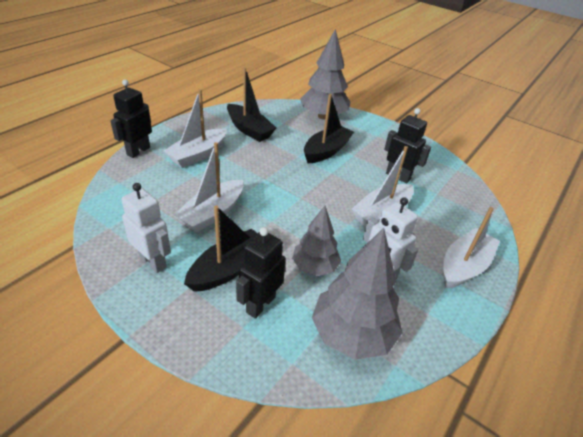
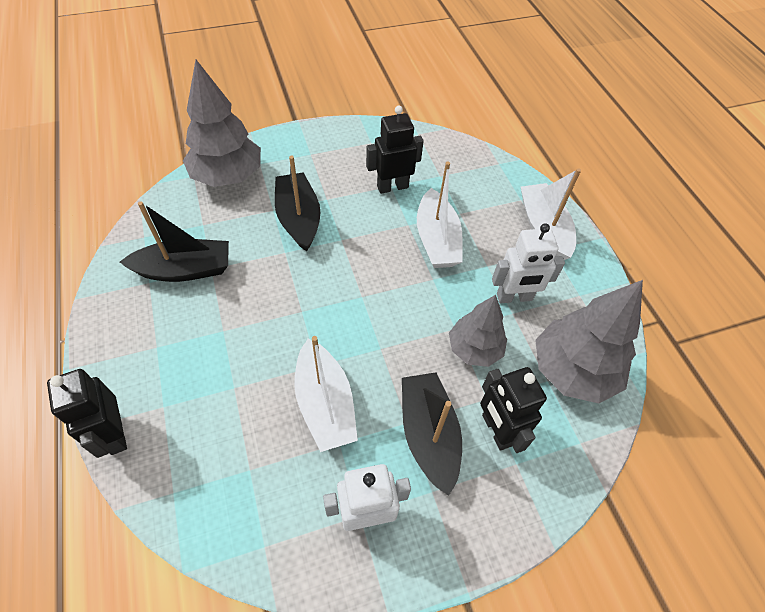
camera: 55 degrees left, 15 degrees up
white boat [164,89,227,168] -> none

